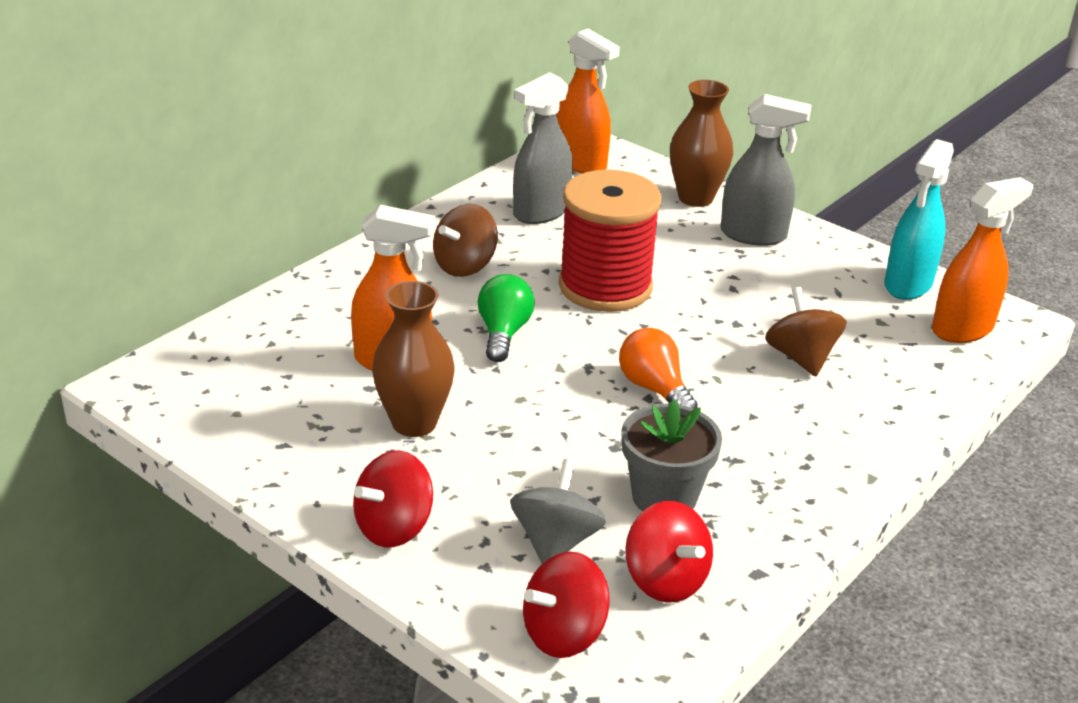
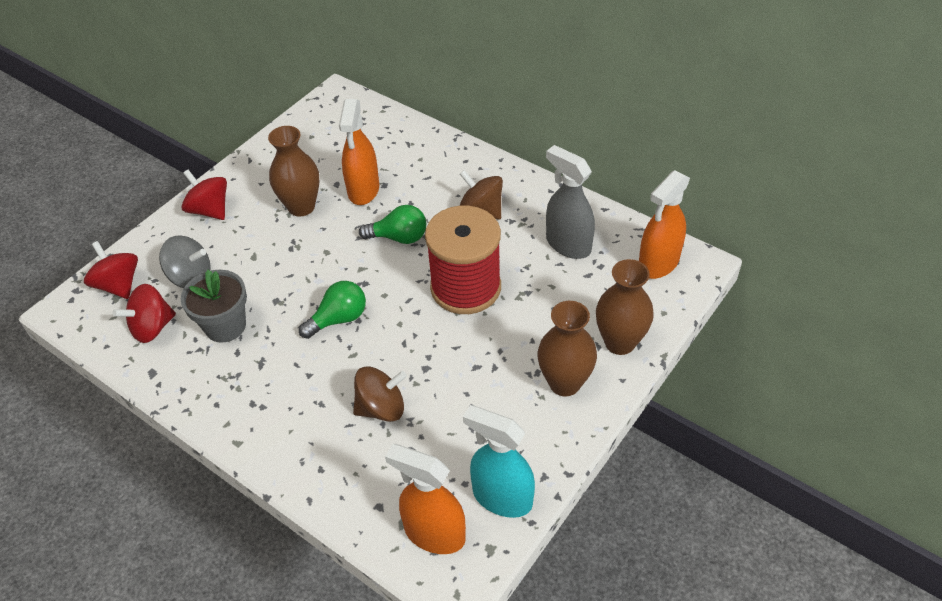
camera: 90 degrees right, 15 degrees up
orange light bulb [619,328,698,409] -> green light bulb [299,281,366,339]
grey spray bottle [721,94,811,246] -> brown vase [538,301,597,396]
orange spray bottle [932,177,1033,343] -> orange spray bottle turned 150 degrees clockwise [385,444,466,554]

